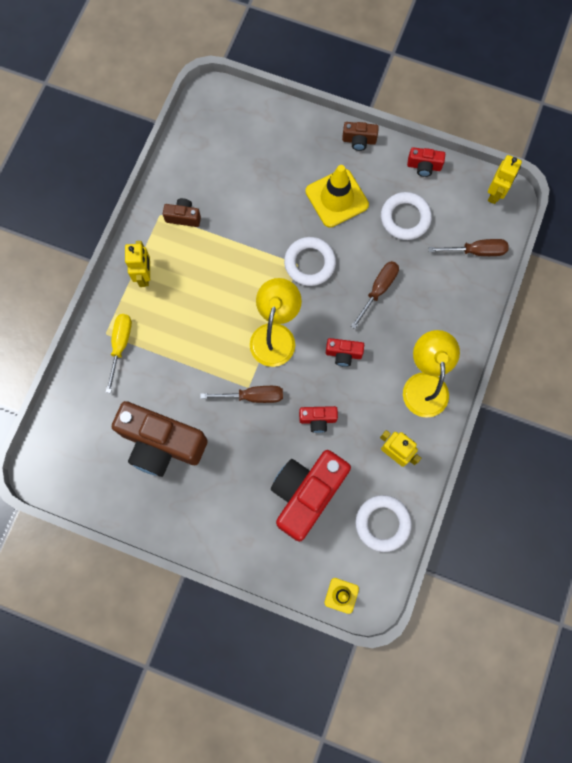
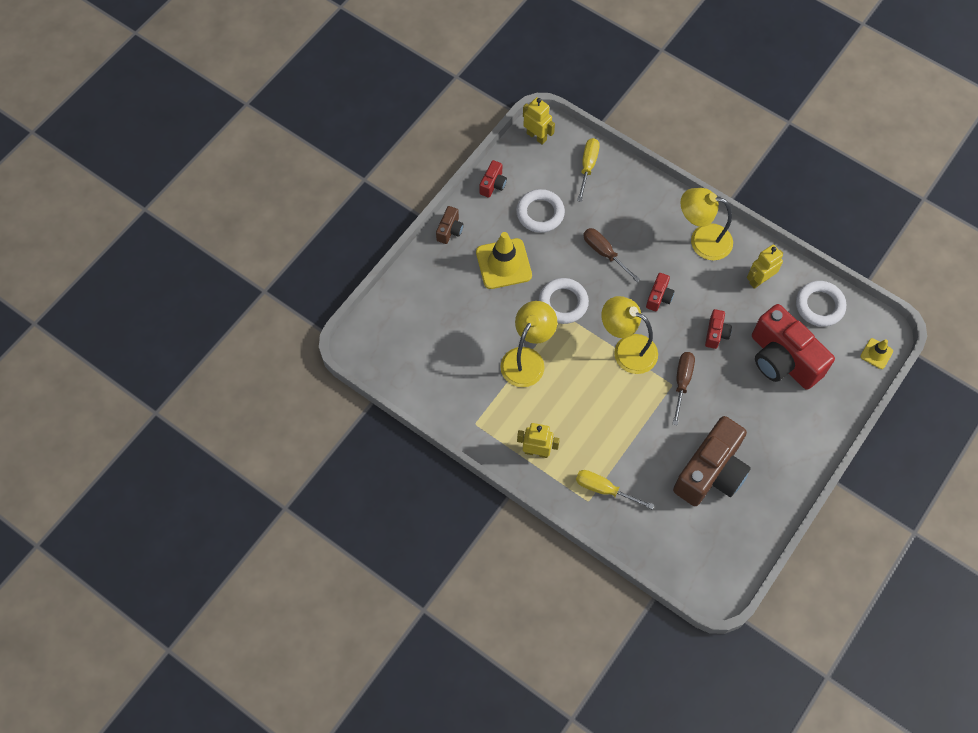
camera: 75 degrees left, 10 degrees down
brown camera [163,198,201,227] -> none
brown screwdriver [428,239,509,256] -> yellow screwdriver [577,138,600,202]
none -> yellow lamp [500,301,557,387]

